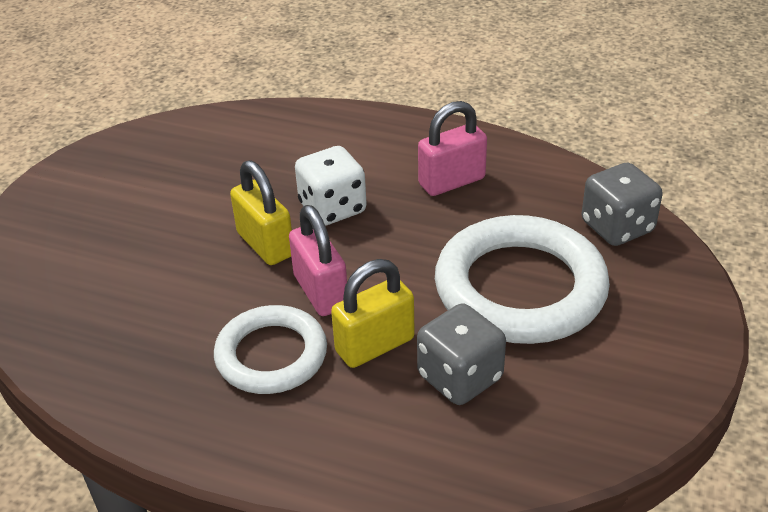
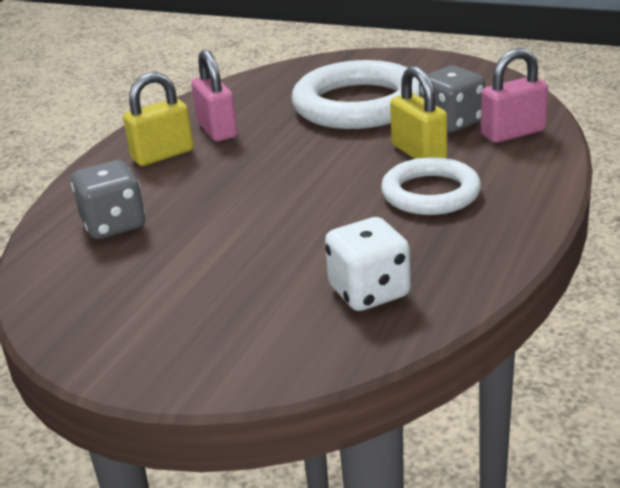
camera: 85 degrees left, 10 degrees down
yellow padlock [230,160,292,265] -> yellow padlock moved to [123,72,194,166]
pink padlock [289,205,347,316] -> pink padlock moved to [481,48,548,143]
white dice [295,146,367,226] -> white dice moved to [325,217,411,311]
grey dice [582,163,663,246] -> grey dice moved to [71,160,145,239]

